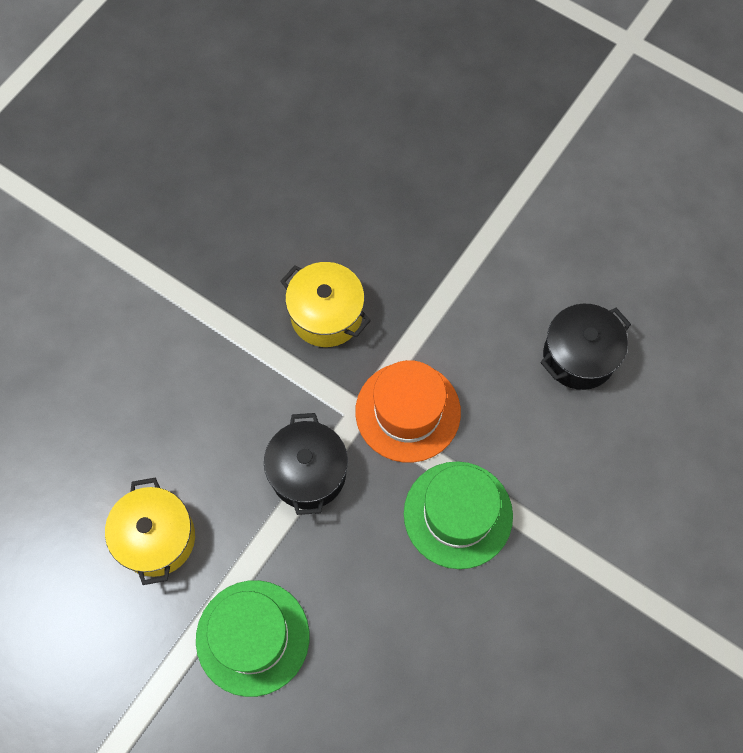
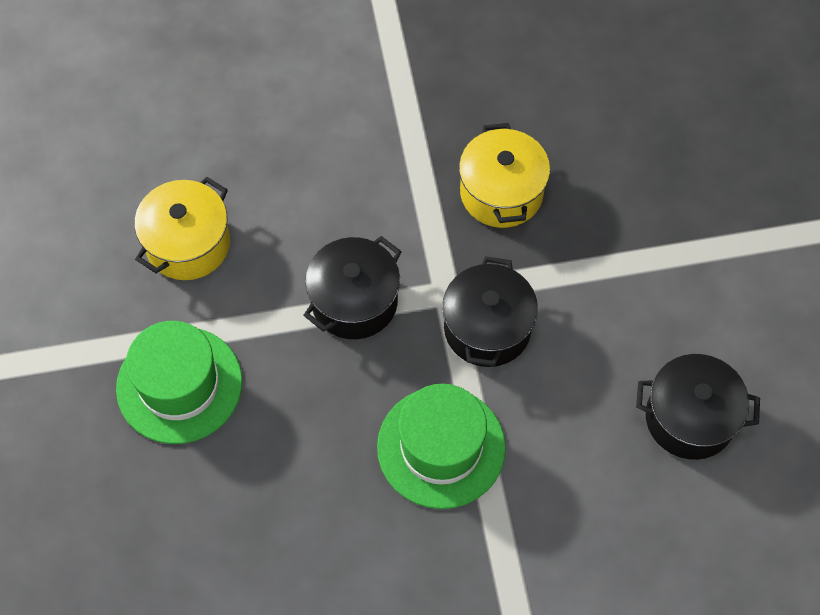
camera: 45 degrees right, 5 degrees down
orange hat [355,360,461,463] -> black pot [442,256,538,367]

